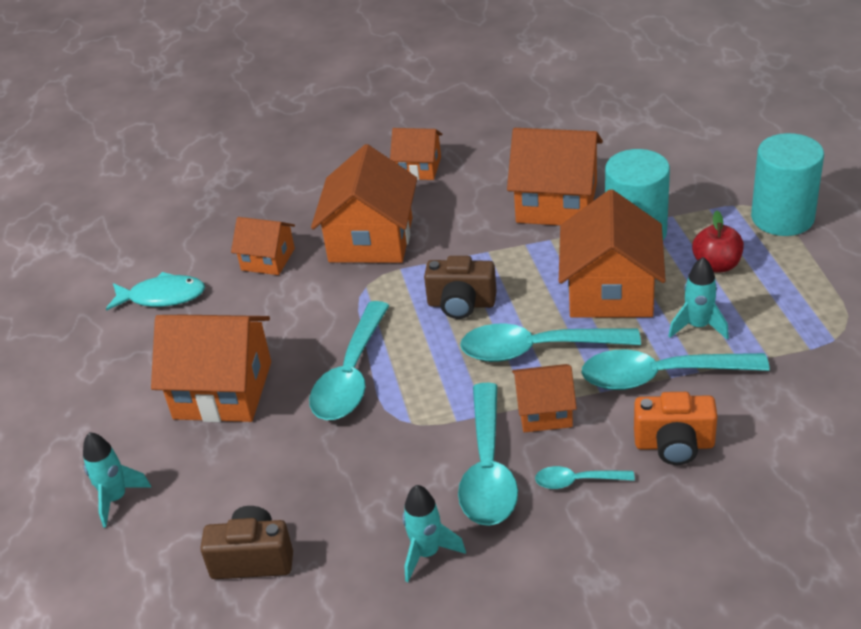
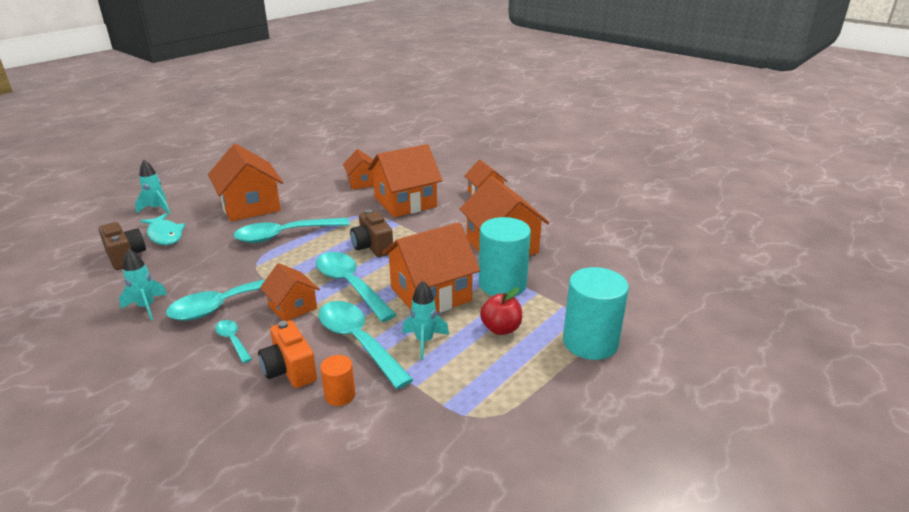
camera: 50 degrees right, 10 degrees down
turquoise fish [106,272,205,311] -> turquoise fish moved to [140,213,185,245]
none -> orange cylinder [320,355,355,406]

